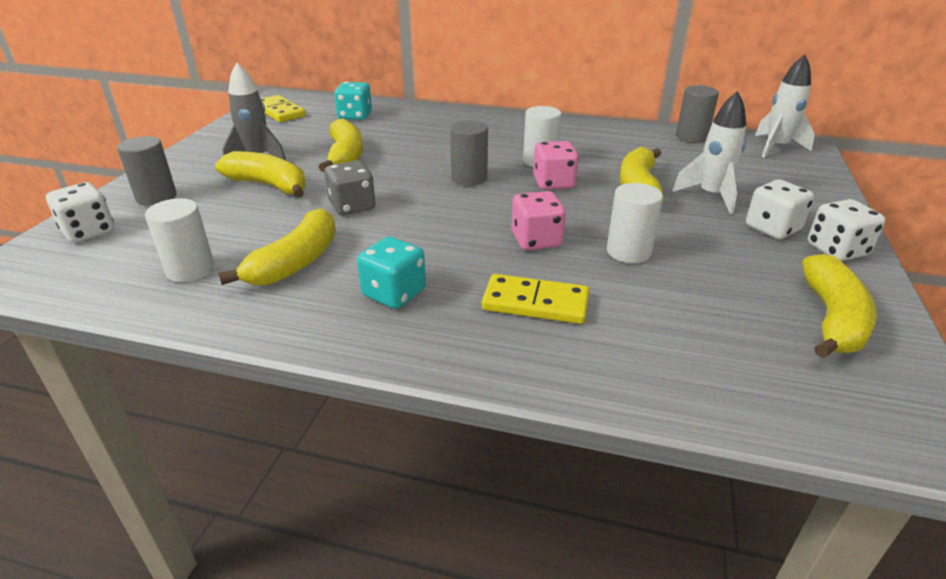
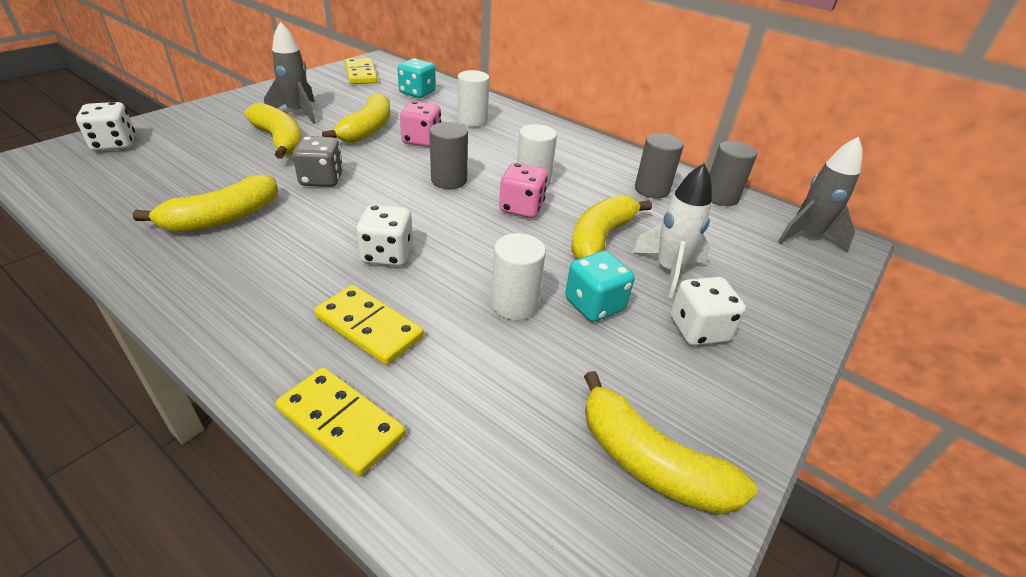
camera: 20 degrees right, 5 degrees up
grey cylinder [117,136,177,206] -> grey cylinder moved to [635,133,684,199]
white cylinder [145,198,215,282] -> white cylinder moved to [458,70,489,127]
turquoise dice [357,236,426,309] -> turquoise dice moved to [565,251,635,322]
pink dice [511,191,566,250] -> pink dice moved to [400,101,441,147]
white rocket [755,55,815,158] -> grey rocket [778,137,863,252]
yellow banana [802,254,877,358] -> yellow banana turned 90 degrees clockwise [584,371,757,514]
white dice [808,199,886,261] -> white dice moved to [356,204,413,266]
none -> yellow domino [276,367,406,477]

